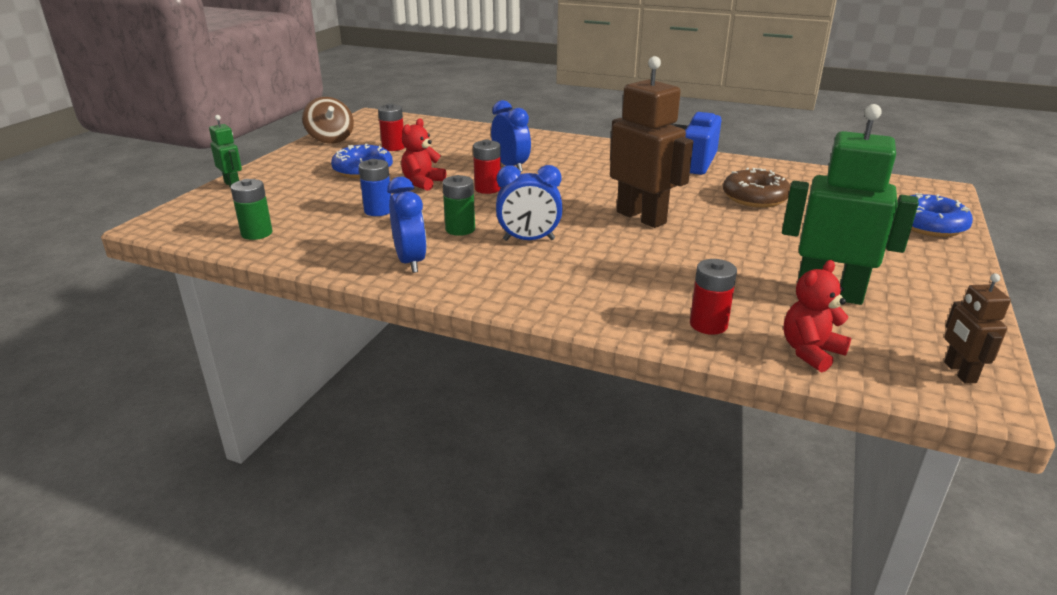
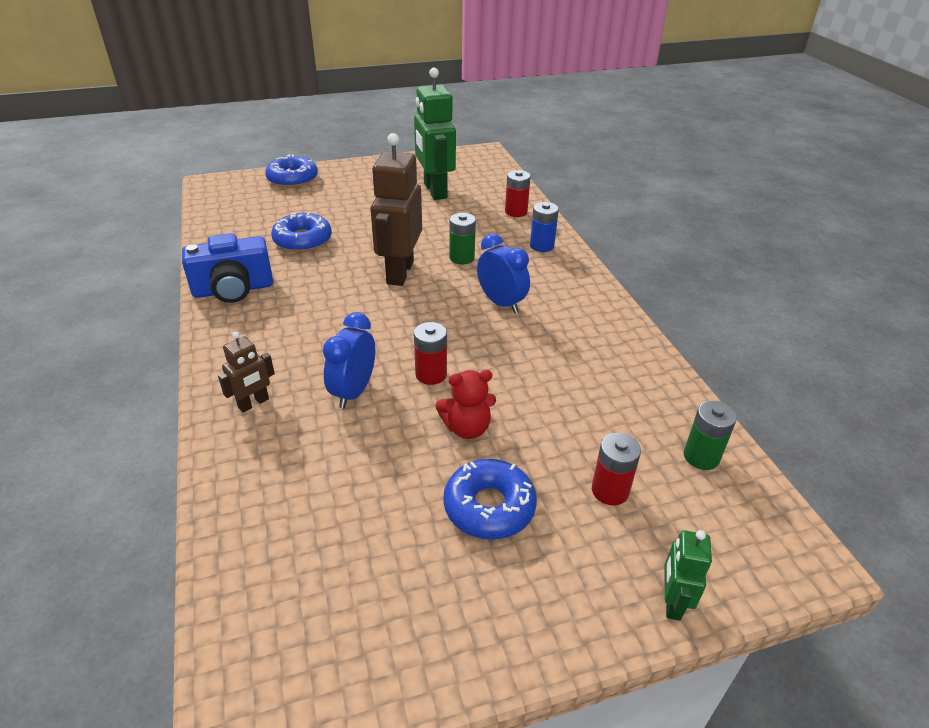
camera: 130 degrees left, 10 degrees up
brown spinning top [302,97,354,144] -> none
blue battery [359,159,391,216] -> blue battery moved to [530,202,559,252]
red battery [378,103,405,151] -> red battery moved to [592,433,641,506]
blue clock [387,177,427,273] -> none
green battery [443,175,475,236] -> green battery moved to [449,213,476,264]
brown donut [723,168,790,208] -> blue donut [271,212,332,252]
red teddy bear [784,260,851,372] -> none
brown robot [944,274,1011,384] -> brown robot moved to [218,332,275,413]

